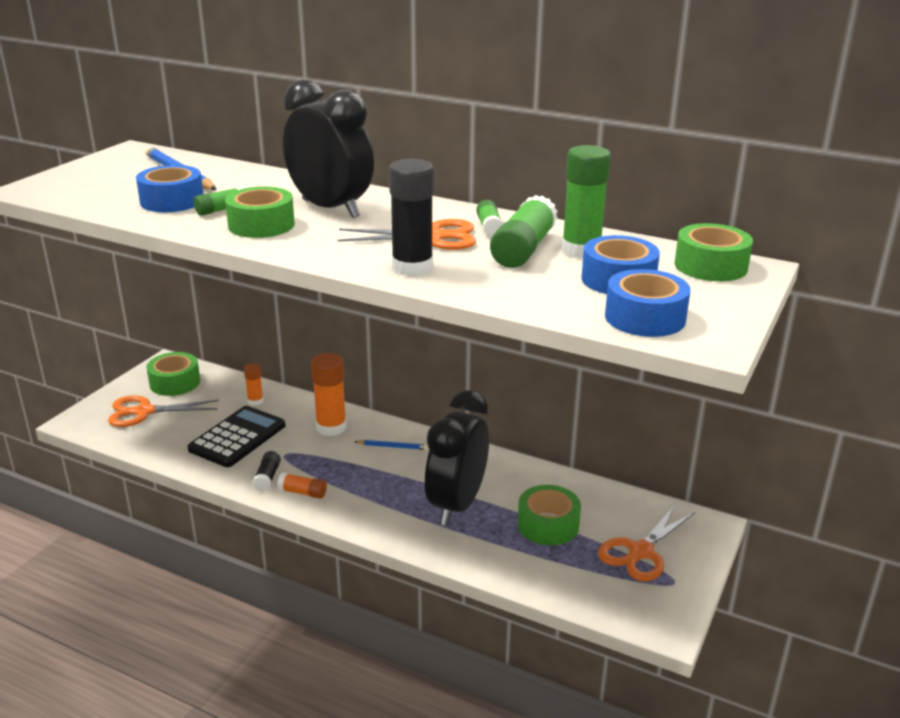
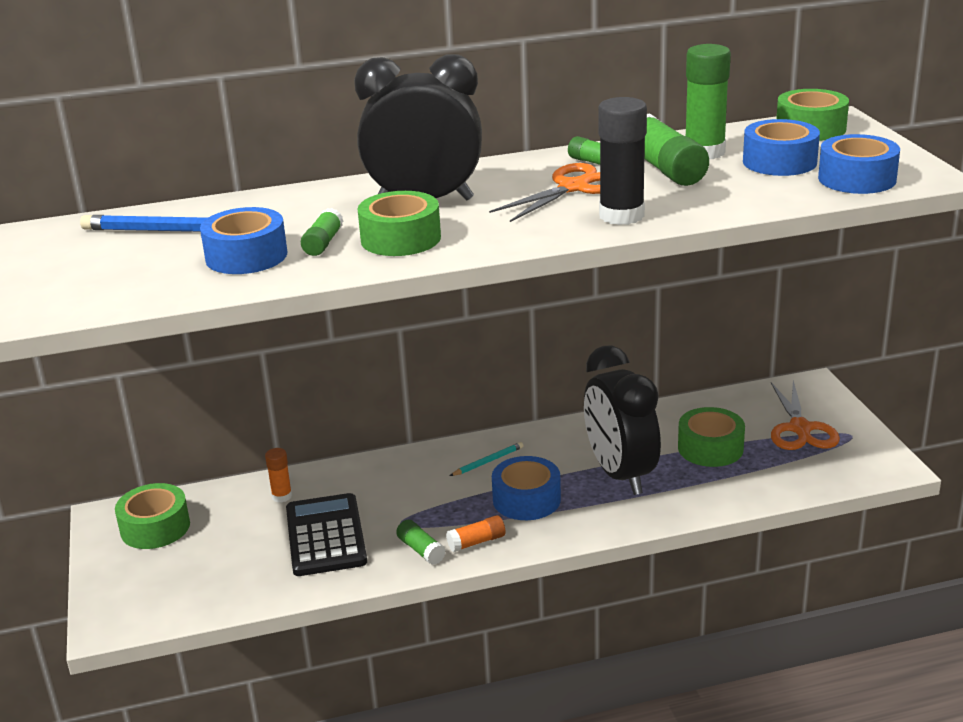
camera: 40 degrees left, 0 degrees up
orange scissors [108,396,219,427] -> none
black glue stick [253,451,281,492] -> green glue stick [396,520,446,565]
orange glue stick [311,353,346,436] -> none
blue pencil [355,440,428,450] -> turquoise pencil [450,442,524,476]
none -> blue tape [492,456,561,520]

